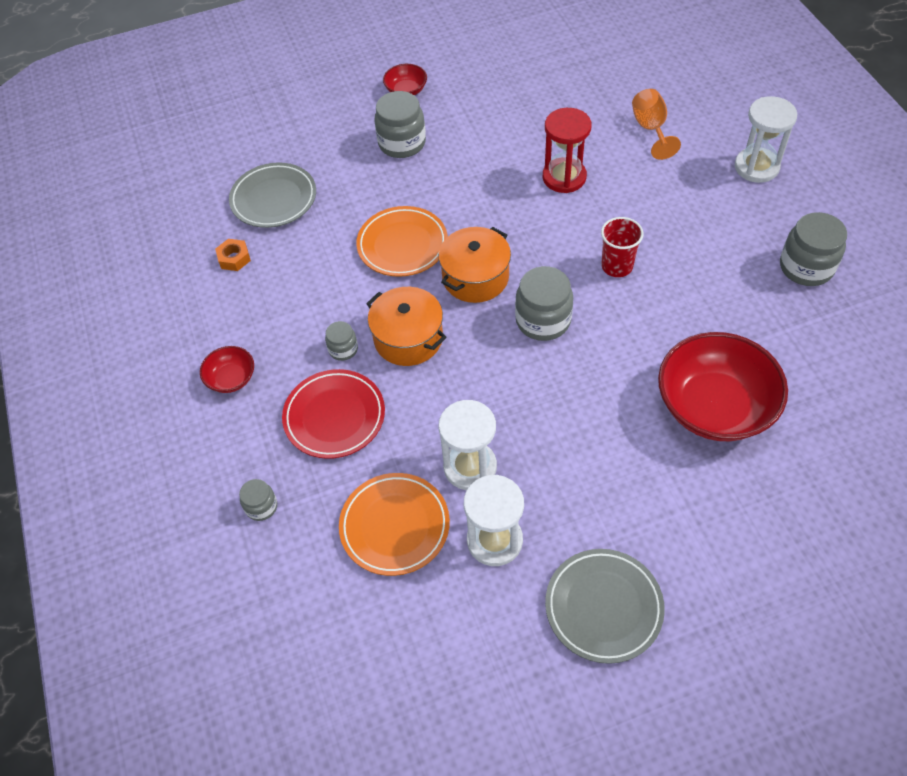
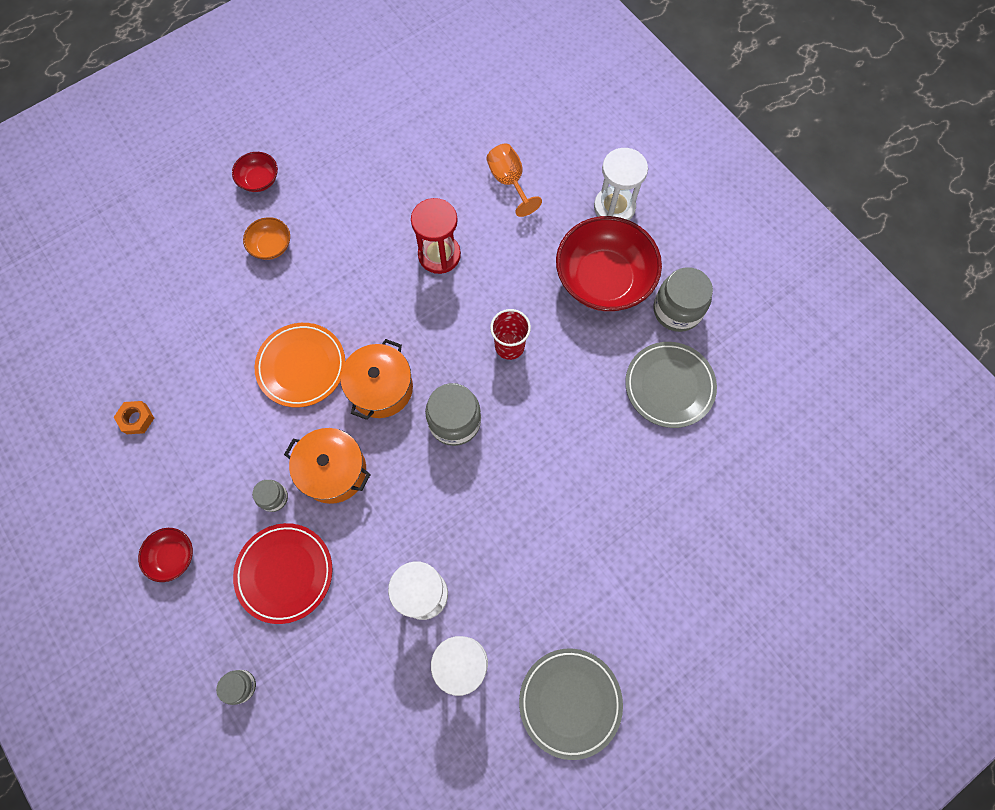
camera: 20 degrees left, 15 degrees up
grey plate [229,162,316,228] -> grey plate moved to [625,342,717,428]
orange plate [339,473,450,576] -> none
grey jar [374,91,426,158] -> orange bowl [243,217,290,260]
red bowl [658,332,788,441] -> red bowl moved to [556,216,662,311]

